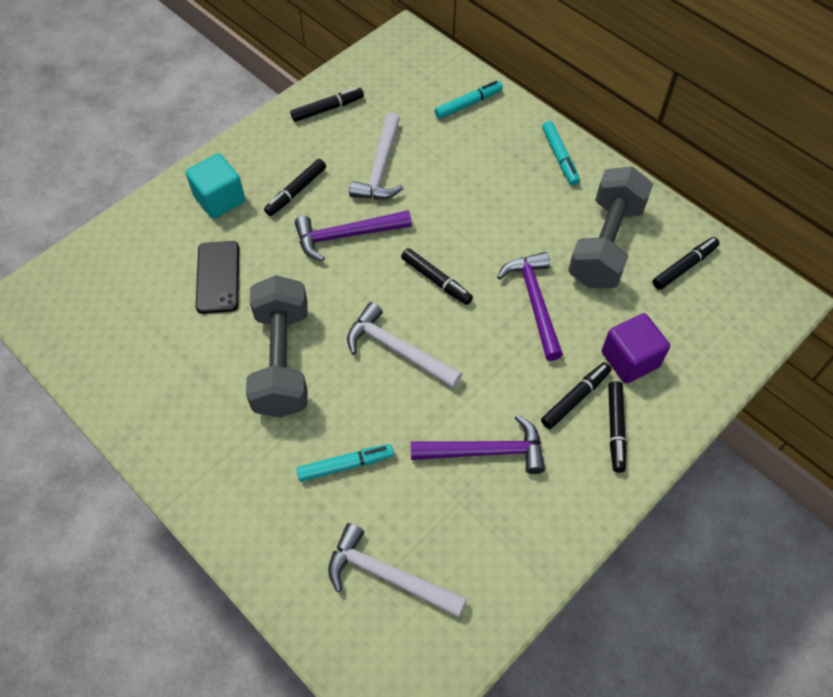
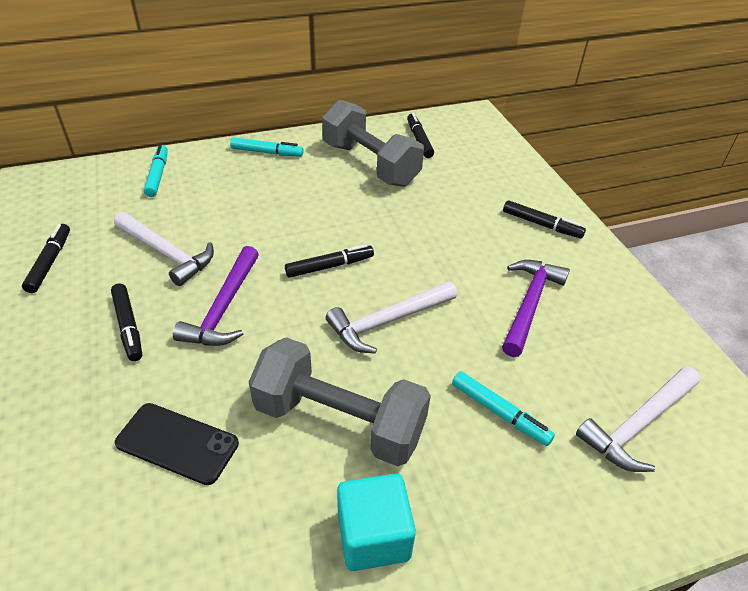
camera: 65 degrees left, 15 degrees down
turquoise cube [186,153,245,219] -> turquoise cube moved to [337,474,416,571]
turquoise marker [296,444,394,482] -> turquoise marker turned 120 degrees clockwise [452,371,555,446]
purple hammer [497,252,563,361] -> none
black marker [541,362,611,429] -> none
purple cube [602,313,670,383] -> none

